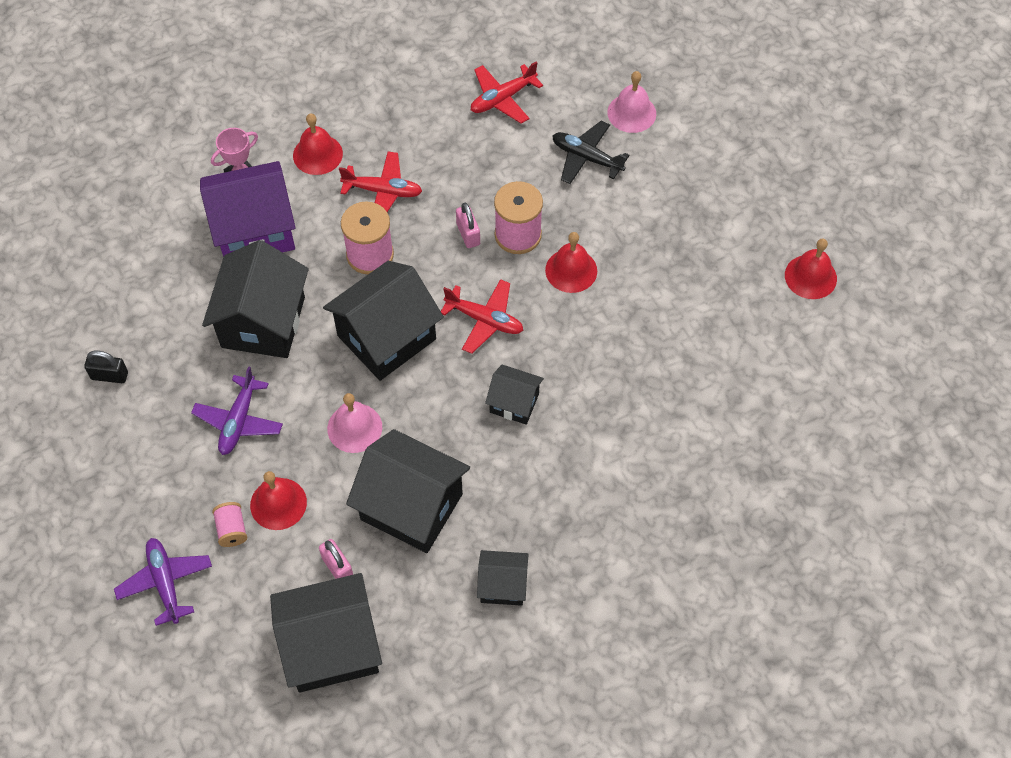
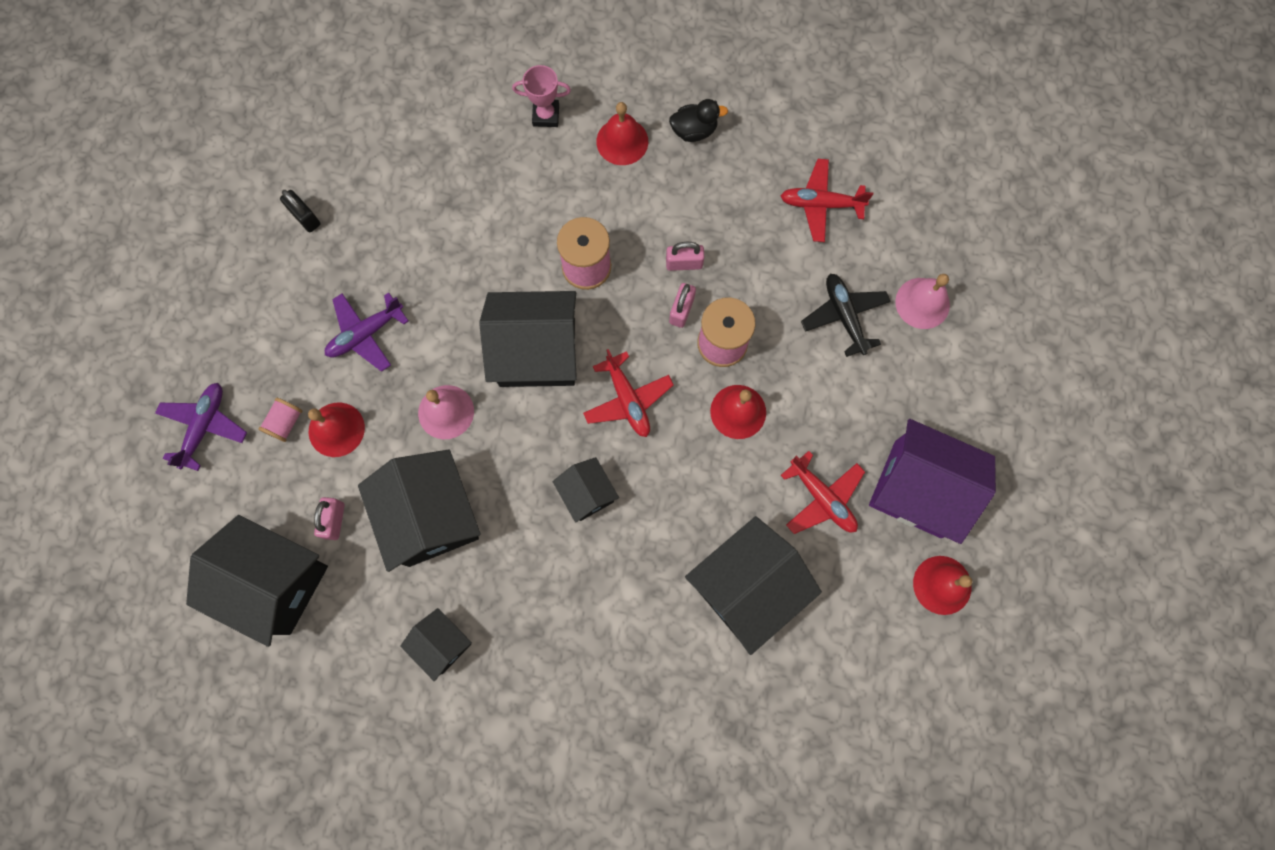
camera: 40 degrees right, 15 degrees up
purple house [200,161,296,257] -> purple house moved to [869,419,996,544]
black house [202,240,309,358] -> black house moved to [685,516,822,655]
red plane [339,152,422,212] -> red plane moved to [781,451,865,534]
none -> pink padlock [666,242,704,271]
none -> black duck [669,99,728,142]

